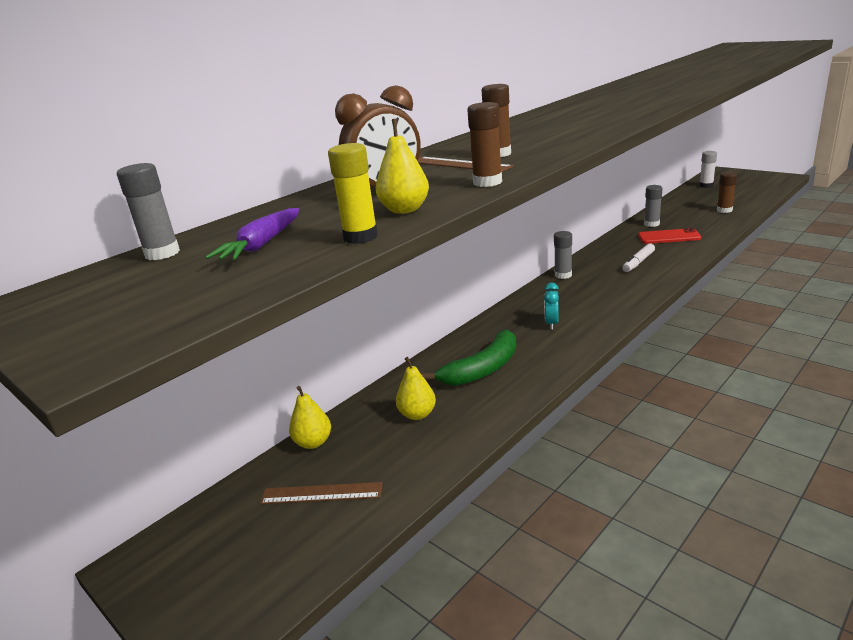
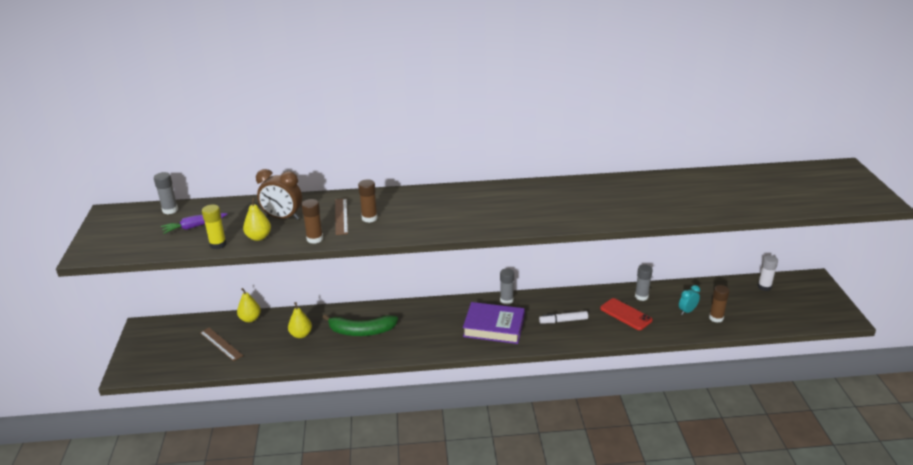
camera: 40 degrees right, 5 degrees up
turquoise clock [544,283,559,329] -> turquoise clock moved to [679,285,700,315]
none -> purple book [463,302,525,344]

